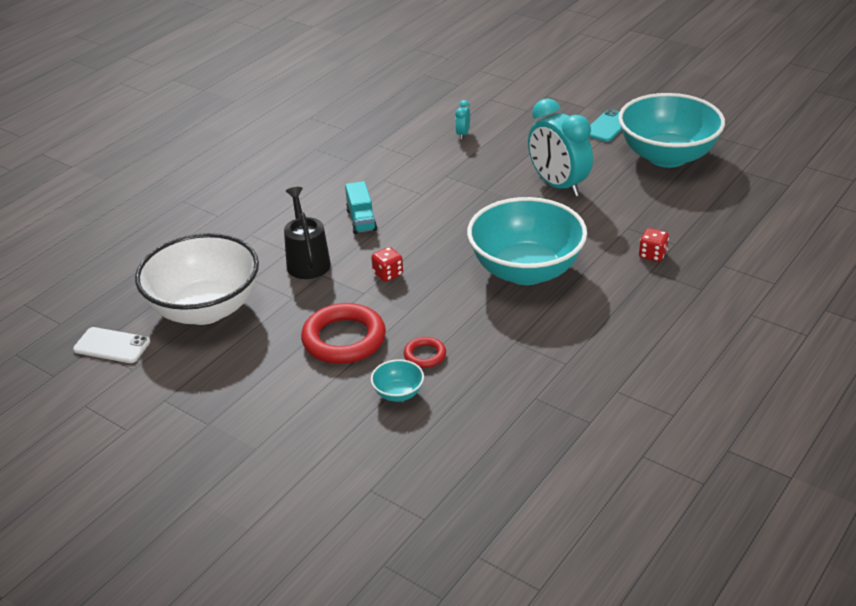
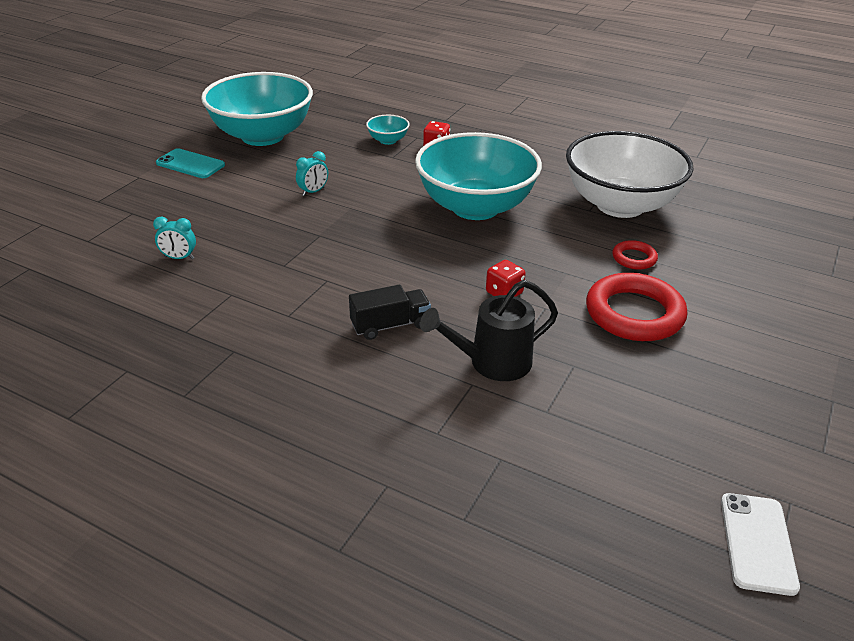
camera: 100 degrees left, 0 degrees up
white bowl [135,233,259,325] -> white bowl moved to [566,131,693,218]
turquoise truck [345,181,377,234] -> black truck [349,285,431,340]
turquoise bowl [371,359,424,402] -> turquoise bowl moved to [366,115,409,145]
turquoise clock [528,98,593,197] -> turquoise clock [296,151,328,196], size x0.41

